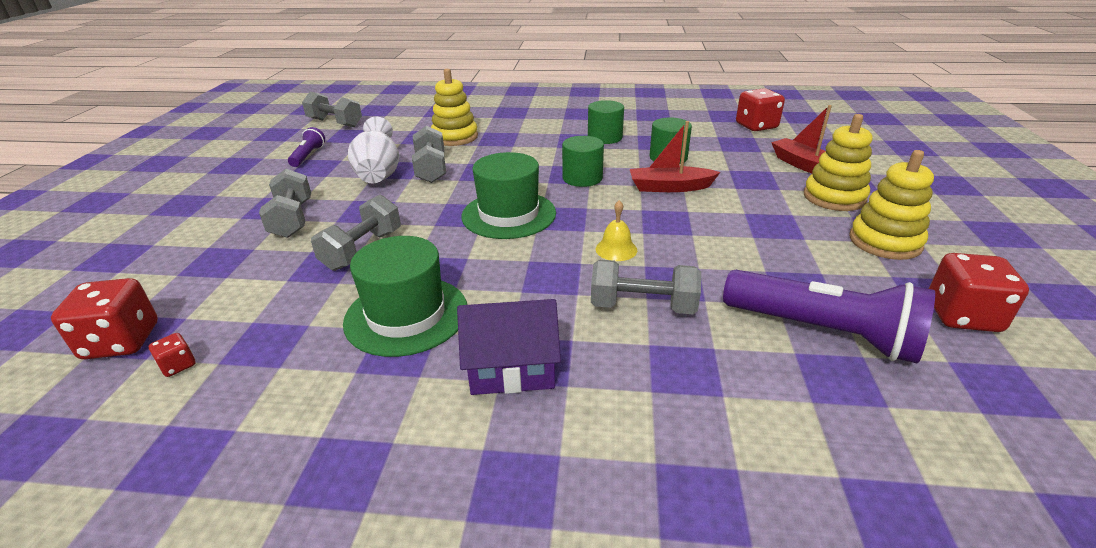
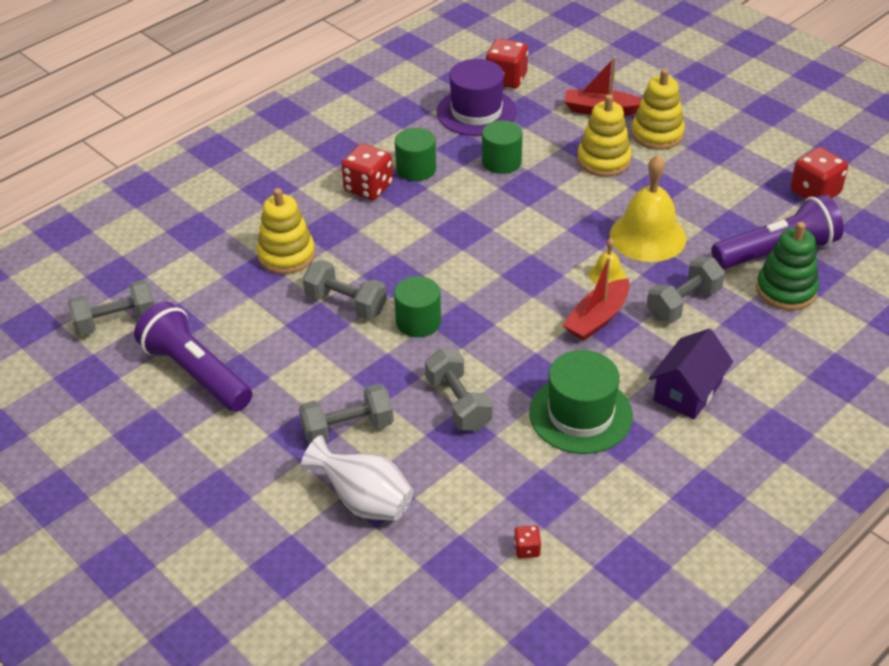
camera: 50 degrees left, 10 degrees up
red dice [51,278,158,359] -> red dice moved to [341,144,393,200]
grey dumbbell [259,169,311,238] -> grey dumbbell turned 45 degrees counterclockwise [299,384,394,444]
purple flashlight [288,127,325,167] -> purple flashlight [134,302,252,412], size x1.97
white vase [348,117,399,184] -> white vase moved to [301,435,414,521]
green hat [461,152,556,239] -> none
green cylinder [562,136,604,187] -> green cylinder moved to [394,276,441,337]
red boat [630,121,720,192] -> red boat moved to [563,257,630,341]
yellow stacking toy [849,150,934,260] -> yellow stacking toy moved to [577,94,632,177]
none -> purple hat [437,59,517,136]
none -> yellow bell [610,155,686,262]
none -> green stacking toy [756,222,819,310]

